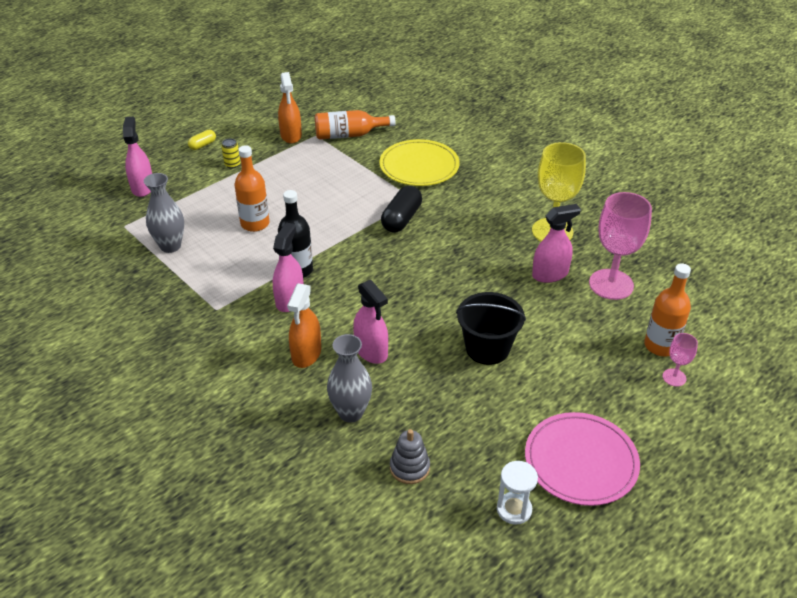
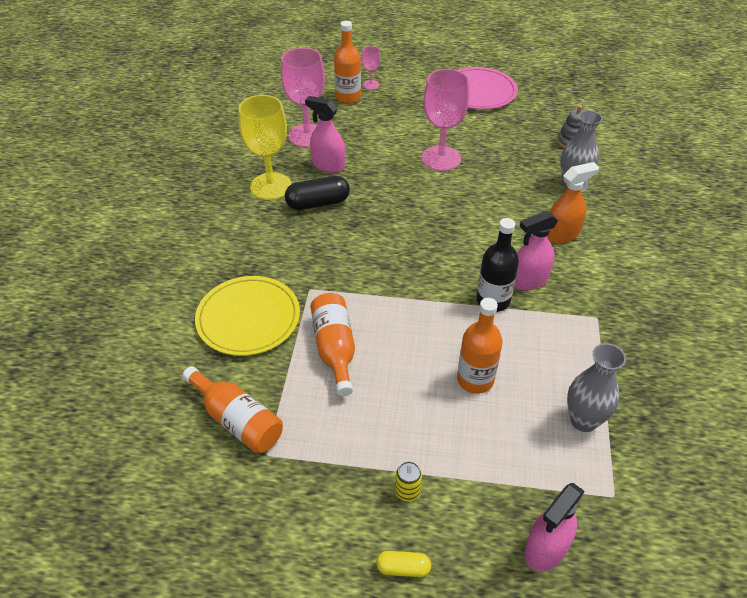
camera: 130 degrees left, 5 degrees up
orange spray bottle [278,72,302,144] -> none
pink spray bottle [353,280,388,364] -> none
black capsule [381,186,422,233] -> black capsule moved to [285,176,350,210]
black bucket [456,292,526,365] -> pink goblet [422,69,470,171]
white hourglass [497,461,538,525] -> none
none -> orange bottle [310,293,355,396]

